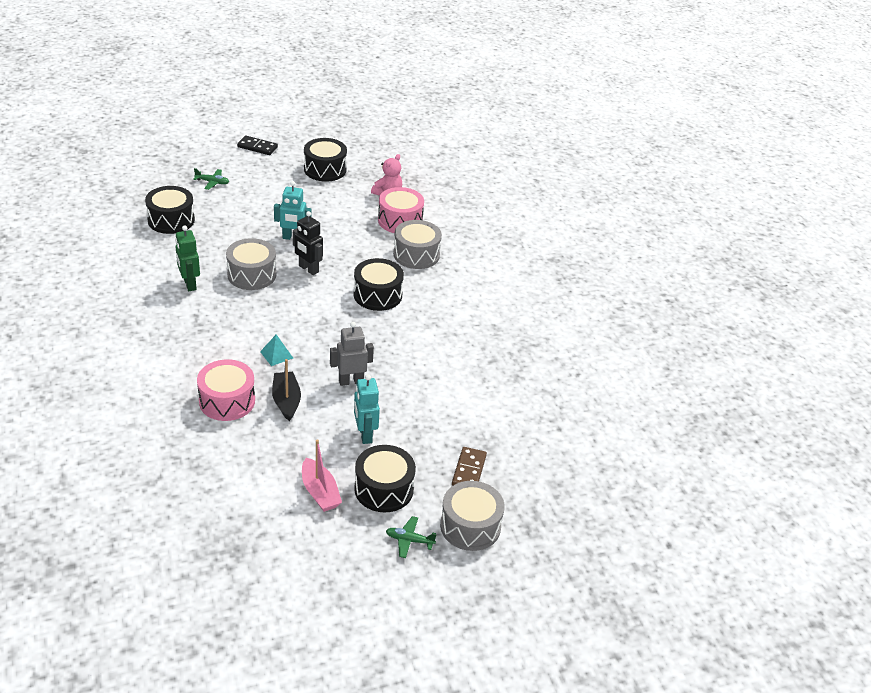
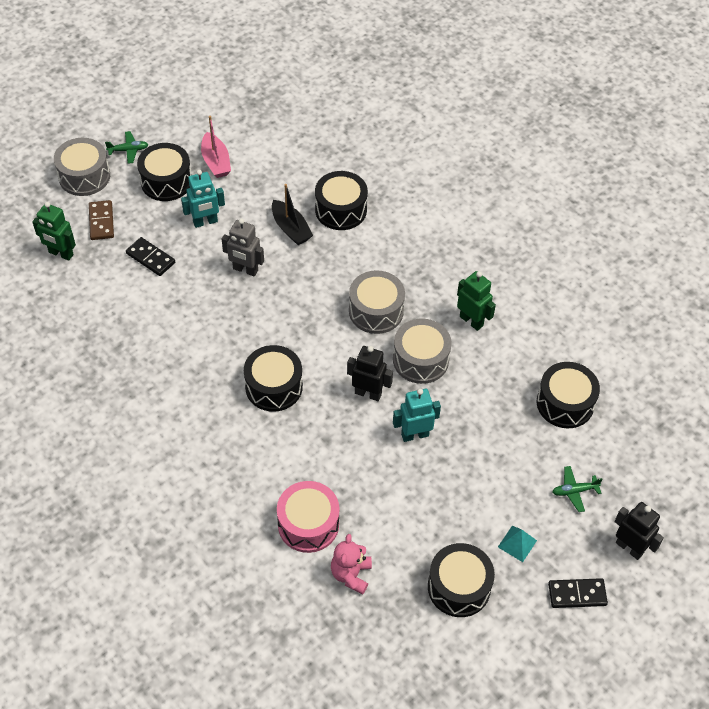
camera: 160 degrees right, 15 degrees up
pink drum [197,359,255,421] -> black drum [315,171,368,230]
turquoise pyramid [260,334,293,366] -> turquoise pyramid moved to [498,526,537,562]
pink boat [302,439,342,512] -> pink boat turned 150 degrees counterclockwise [201,116,231,178]
grey robot [330,322,374,386] -> grey robot turned 60 degrees clockwise [222,218,264,276]
turquoise robot [354,374,380,444] -> turquoise robot turned 105 degrees clockwise [181,170,225,228]
grey drum [393,220,442,269] -> grey drum moved to [349,270,405,334]
none -> green robot [32,202,76,261]
none -> black domino [126,237,175,276]
none -> black robot [615,502,664,560]

